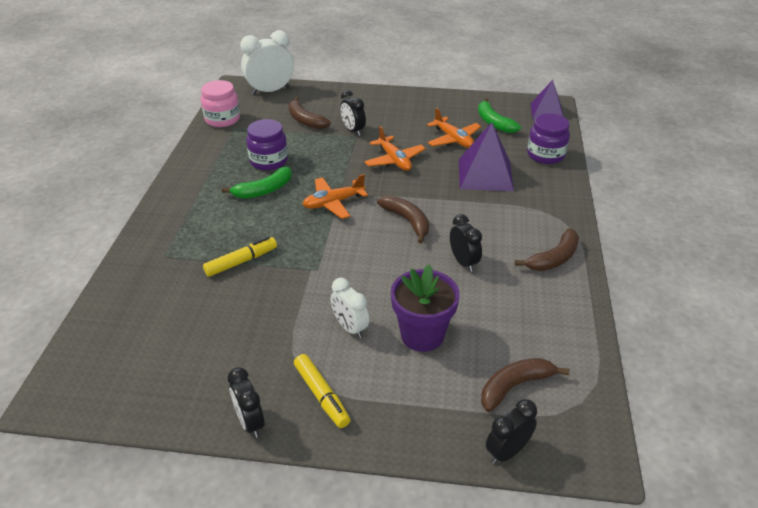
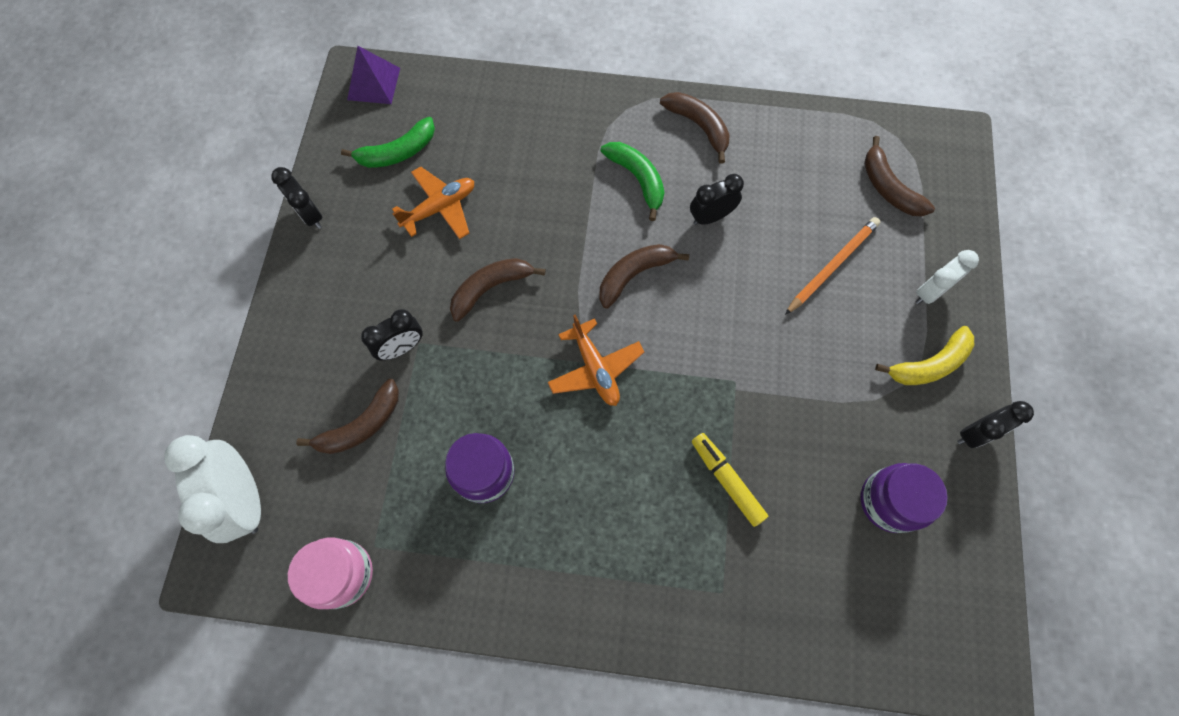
camera: 90 degrees left, 30 degrees up
green banana [221,167,292,199] -> green banana moved to [600,142,665,221]
yellow marker [294,354,350,428] -> yellow banana [875,326,974,385]
white clock [331,278,369,338] -> white clock moved to [916,250,979,304]
orange plane [364,126,426,171] -> brown banana [450,258,546,322]
purple flower pot [391,265,460,352] -> orange pencil [785,217,880,315]
purple pyramid [459,123,514,191] -> none
black clock [486,399,537,464] -> black clock moved to [271,167,323,229]
purple jar [527,113,570,164] -> purple jar moved to [861,463,948,533]

